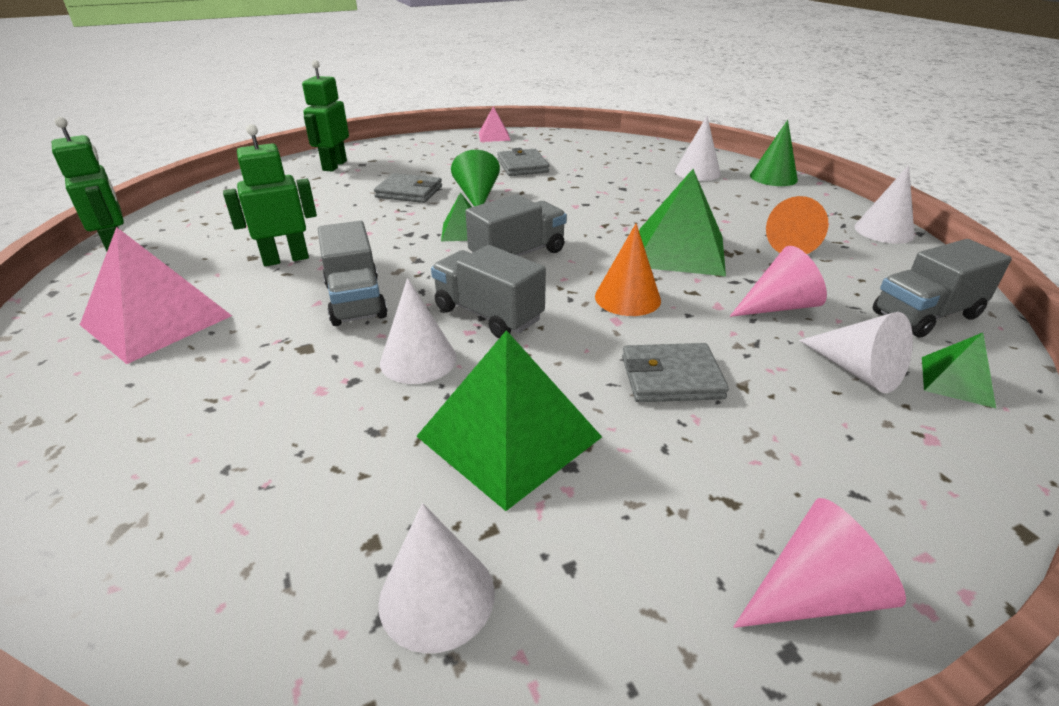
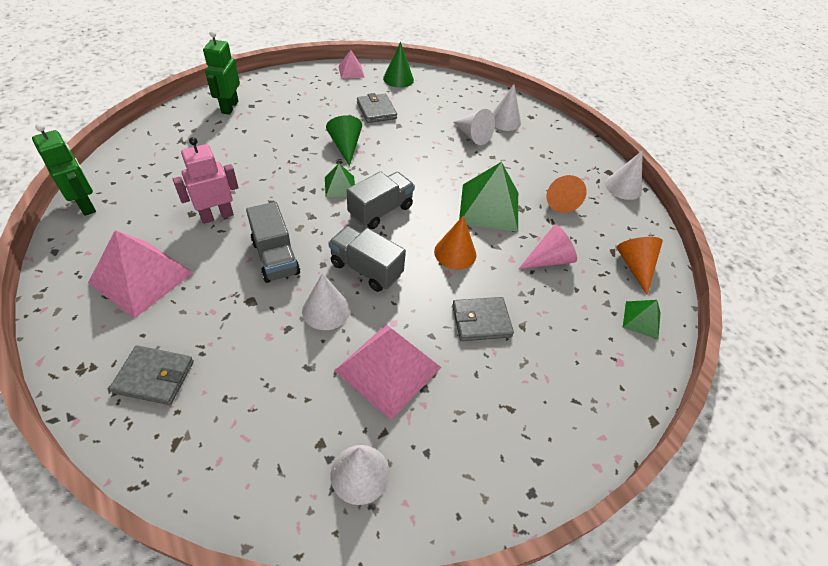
camera: 10 degrees left, 15 degrees up
green robot [223,124,317,266] -> pink robot [173,137,239,224]
grey wallet [374,173,442,203] -> grey wallet moved to [109,345,194,405]
green pyramid [416,330,602,511] -> pink pyramid [334,324,442,420]
pink cone [733,498,906,628] -> none
green cone [750,120,798,186] -> green cone moved to [383,42,414,88]
white cone [799,312,913,393] -> white cone moved to [453,109,495,145]
grey truck [873,239,1012,338] -> orange cone [617,237,663,295]

